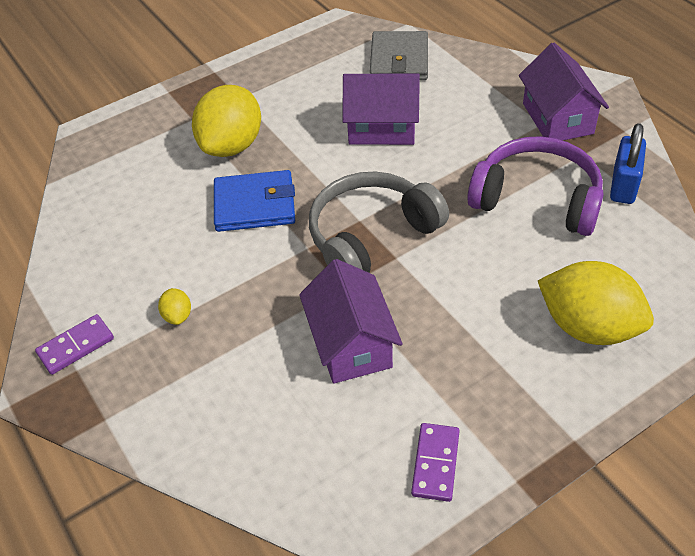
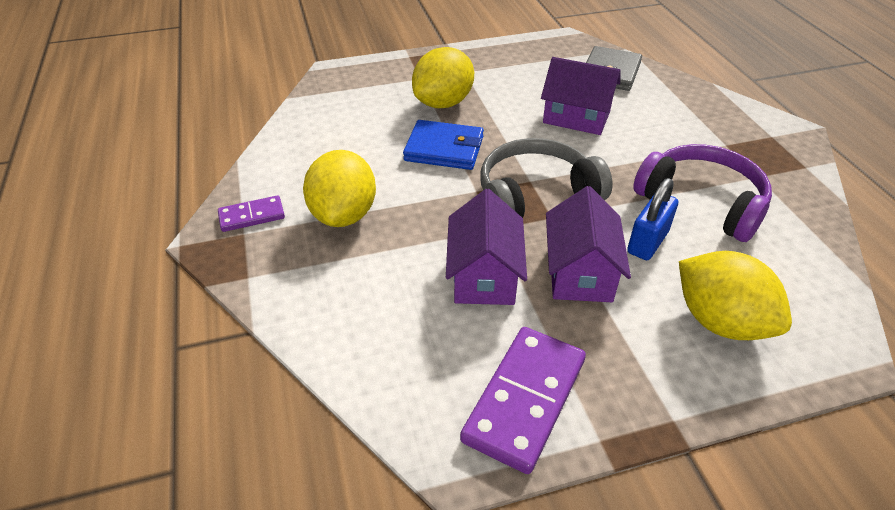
camera: 15 degrees right, 5 degrees down
yellow lemon [158,288,191,325] -> yellow lemon [303,150,376,227], size x2.41
purple domino [411,423,460,502] -> purple domino [460,327,586,474], size x1.84
purple house [519,42,609,141] -> purple house moved to [546,186,631,302]
blue padlock [610,123,646,204] -> blue padlock moved to [627,178,678,260]

